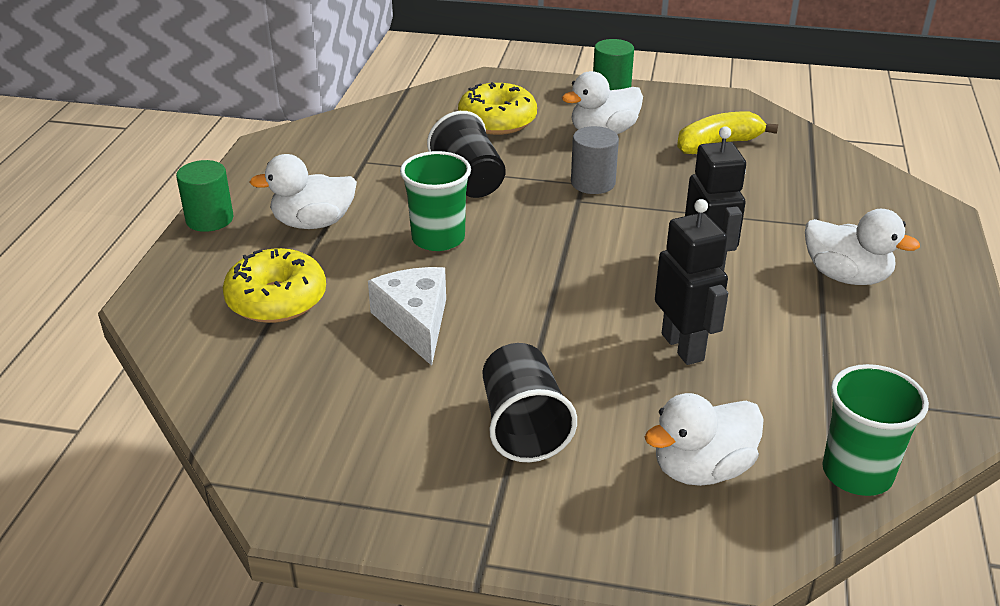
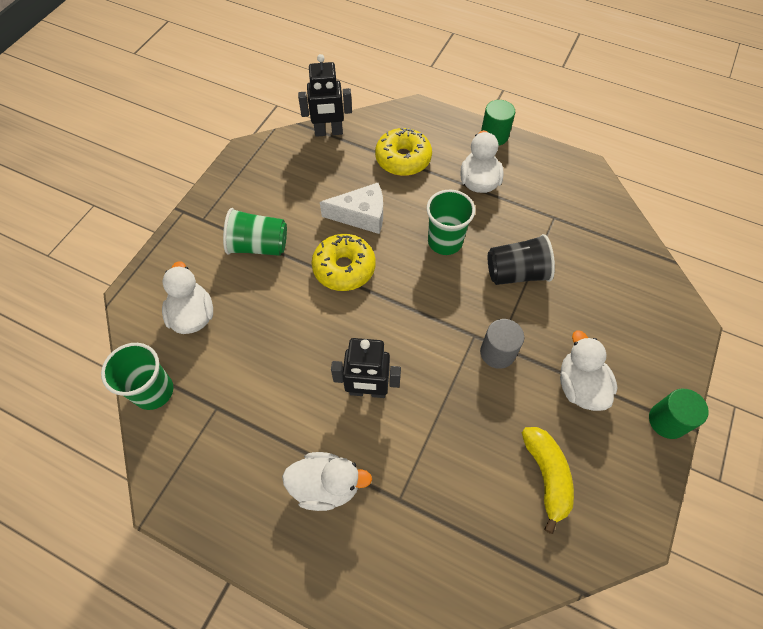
camera: 105 degrees right, 25 degrees up
yellow donut [458,82,537,135] -> yellow donut moved to [312,234,376,291]
black cup [483,343,577,462] -> green cup [223,208,287,256]
black robot [655,199,728,365] -> black robot moved to [298,54,352,137]
white duck [805,209,920,285] -> white duck turned 135 degrees counterclockwise [282,452,372,511]

